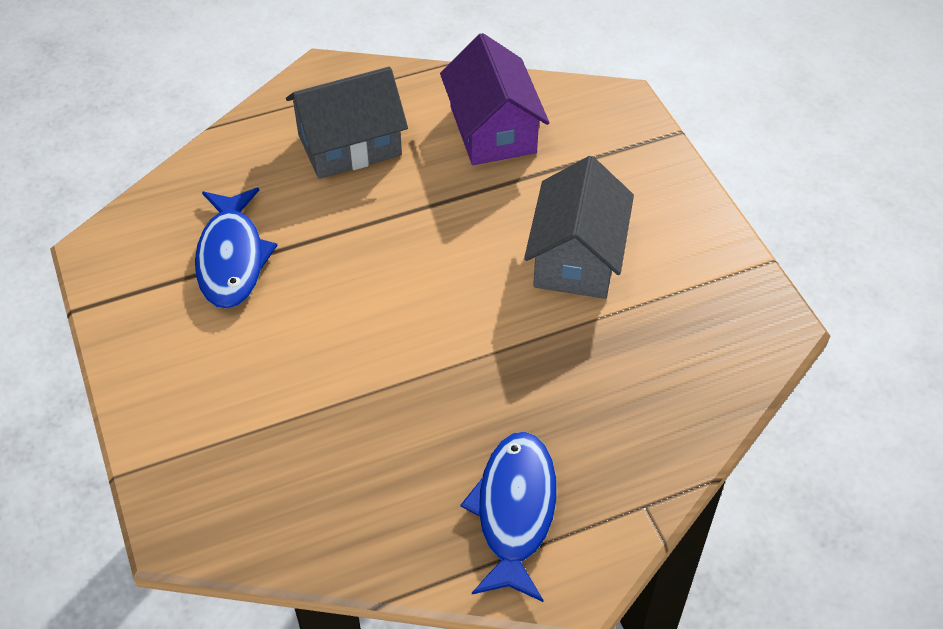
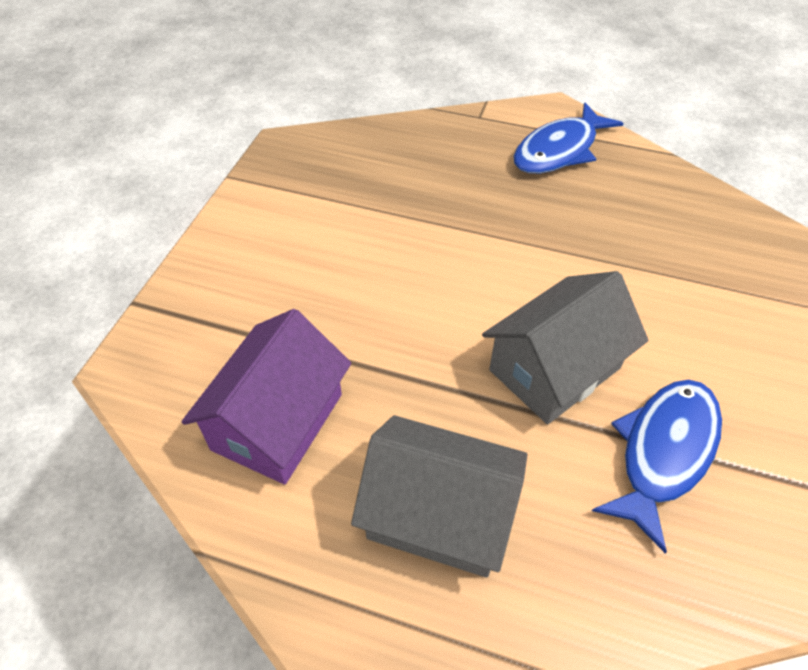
camera: 140 degrees left, 0 degrees up
grey house [524,156,634,299] -> grey house moved to [482,271,648,425]

